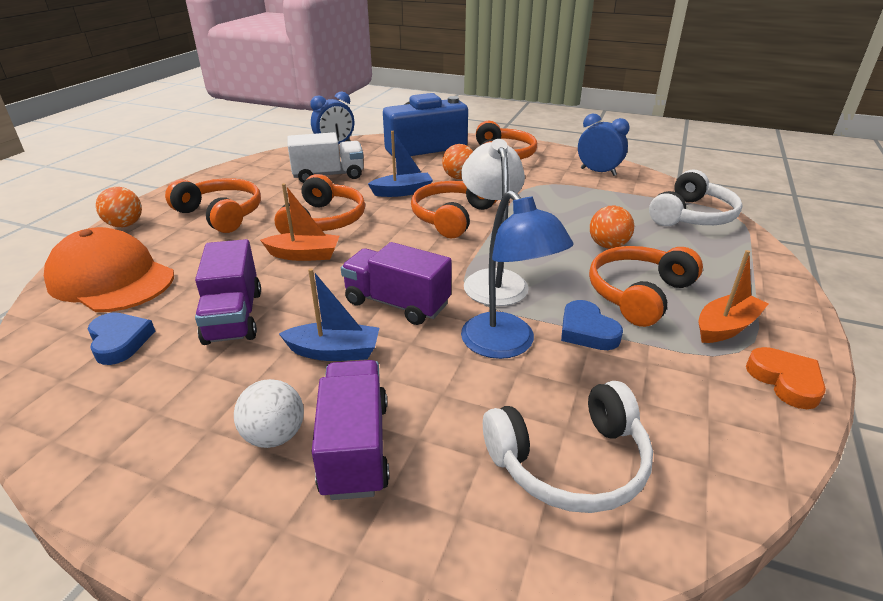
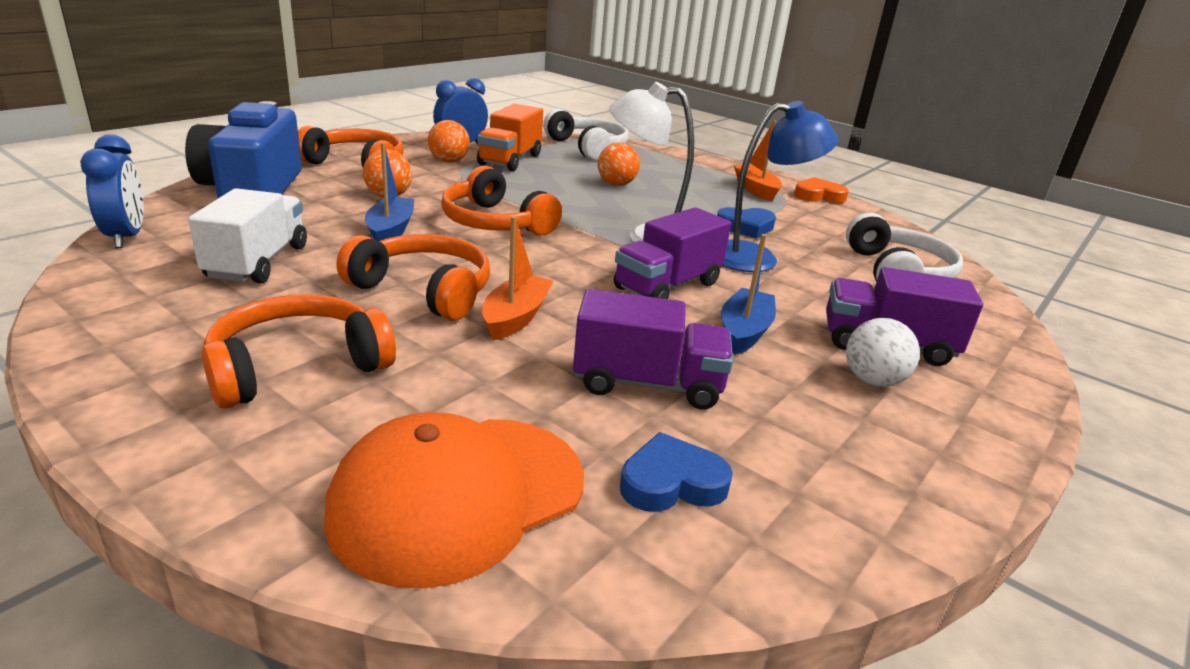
camera: 75 degrees left, 5 degrees down
orange ball [96,187,142,227] -> orange ball moved to [428,120,470,163]
orange headphones [589,246,703,327] -> none
none -> orange truck [477,104,543,171]

